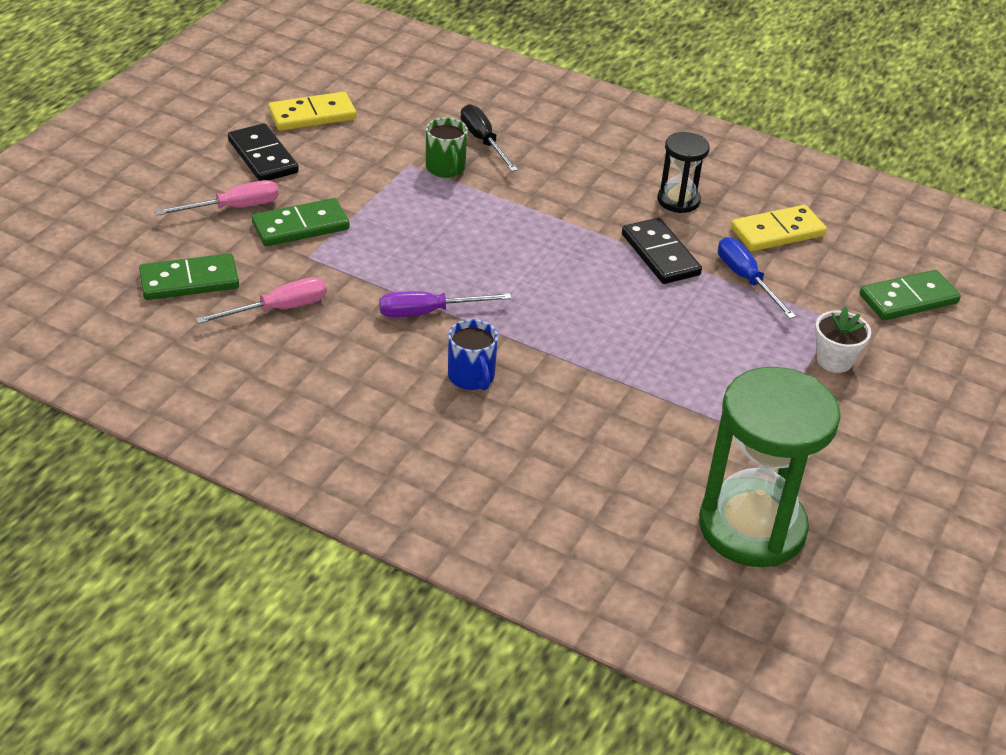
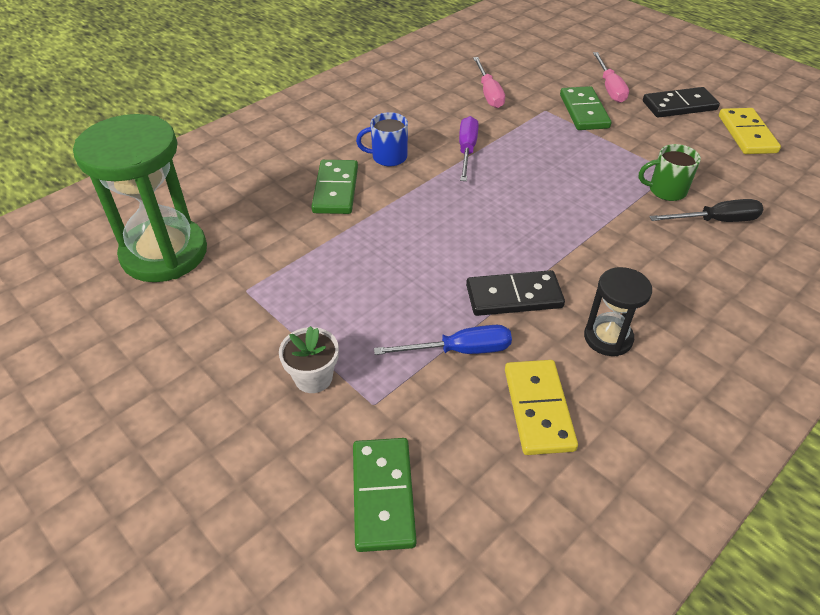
camera: 110 degrees right, 5 degrees up
green domino [139,253,239,300] -> green domino moved to [311,160,358,214]

